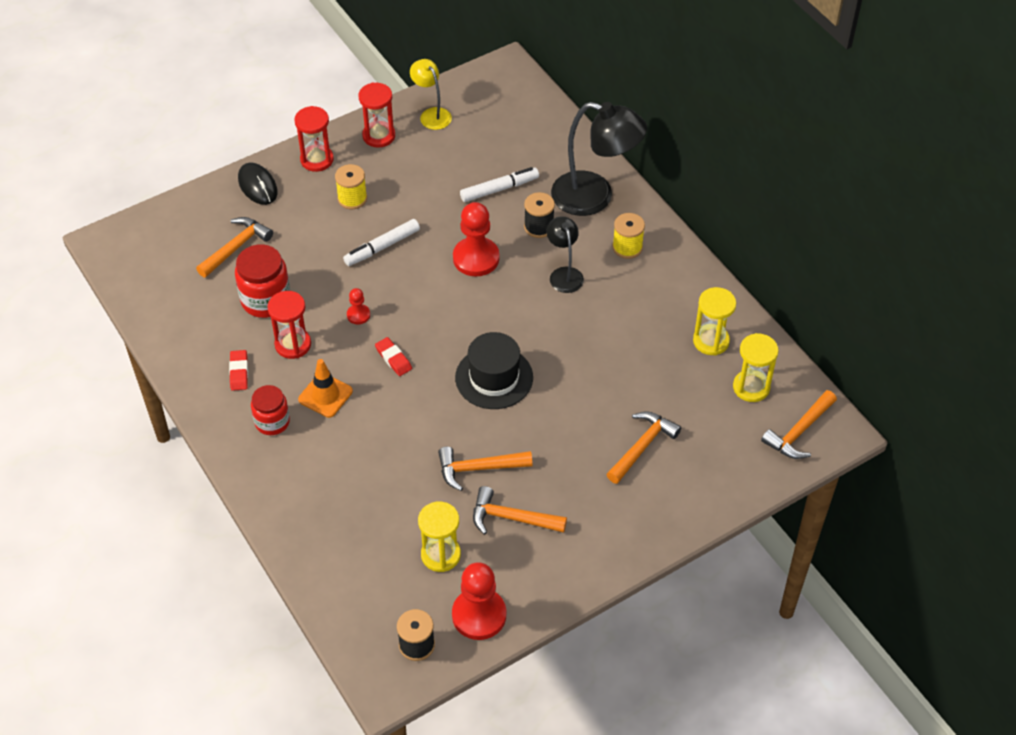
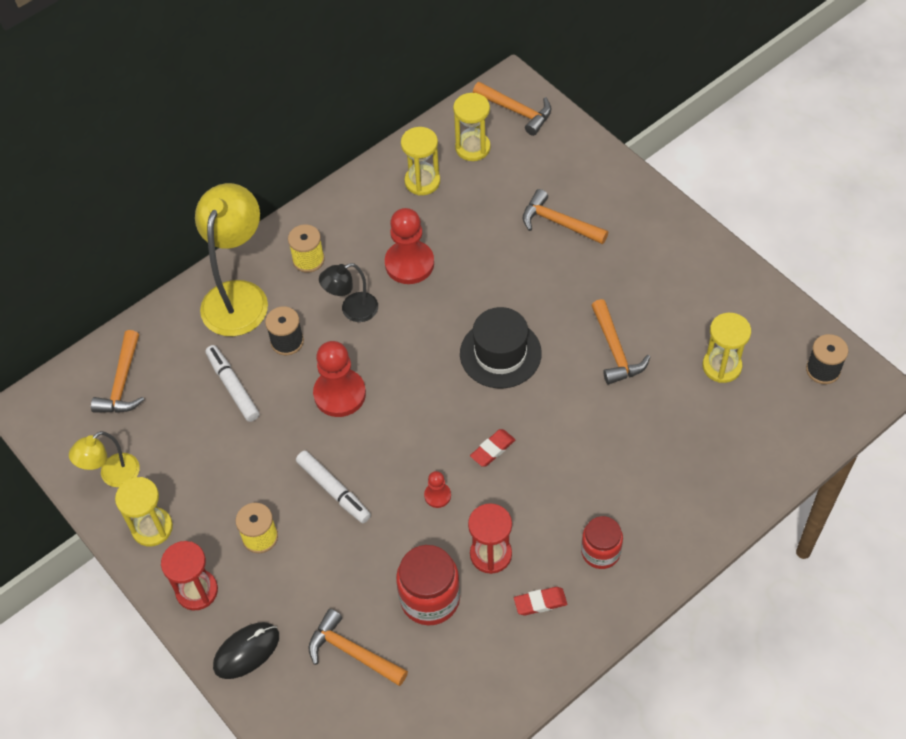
camera: 95 degrees left, 5 degrees up
orange traffic cone [298,359,353,418] -> none
red hourglass [358,83,395,148] -> yellow hourglass [115,477,173,546]
red pawn [452,562,506,640] -> red pawn moved to [385,208,434,284]
orange hammer [473,486,567,535] -> orange hammer moved to [91,330,144,413]
black lamp [551,102,647,216] -> yellow lamp [195,183,268,336]

